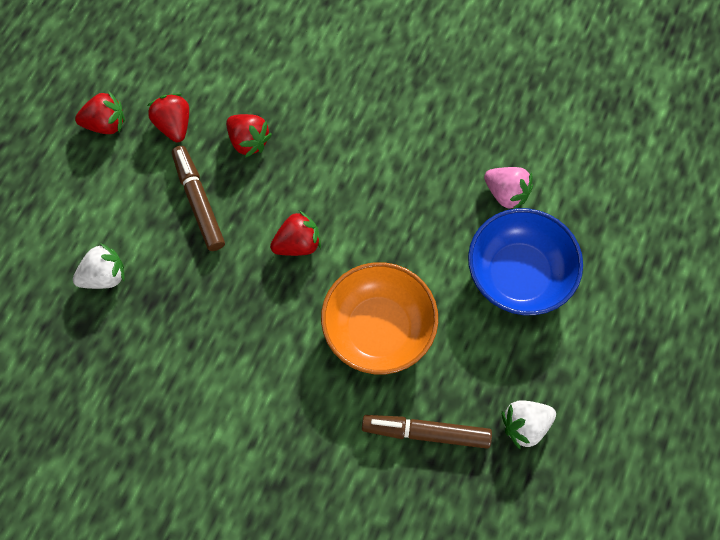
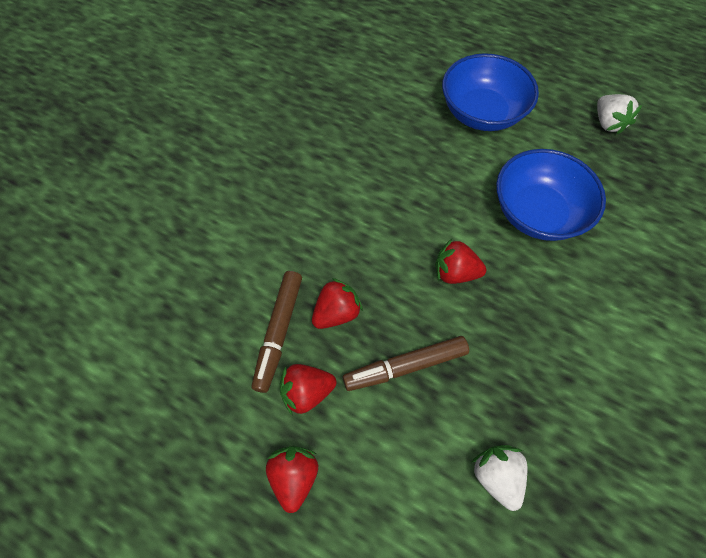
camera: 85 degrees left, 5 degrees down
red strawberry [270,210,321,256] -> red strawberry turned 60 degrees counterclockwise [435,239,486,284]
orange bowl [321,262,438,374] -> blue bowl [496,149,606,241]
brown marker [362,415,492,449] -> brown marker moved to [251,271,302,393]
pink strawberry [484,167,533,209] -> none

